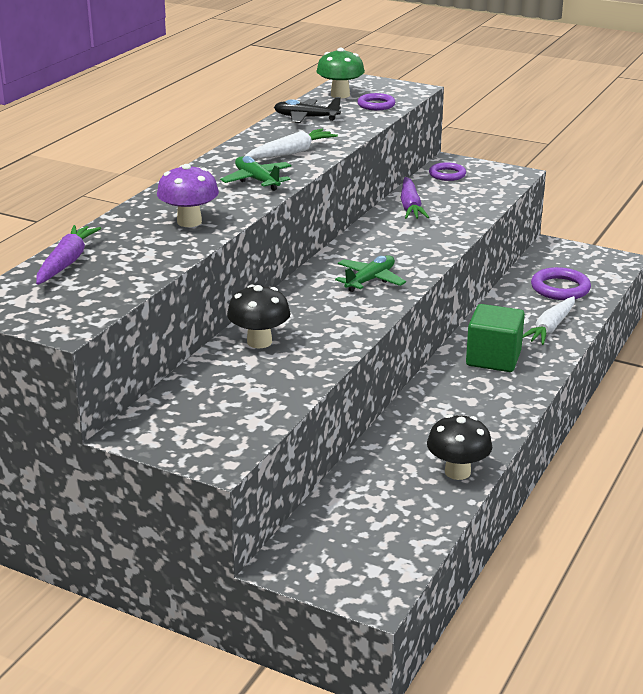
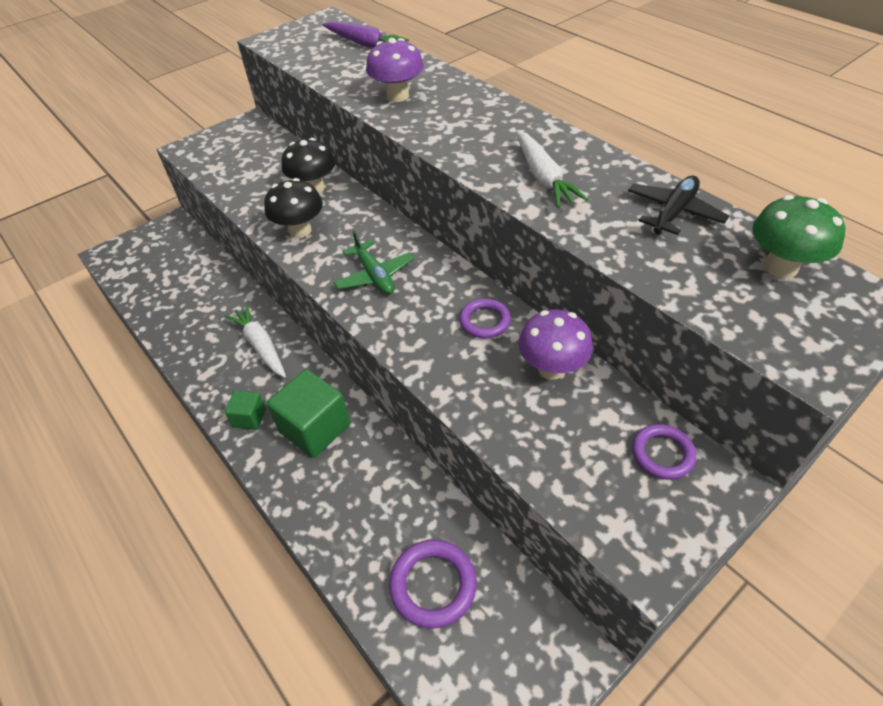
camera: 115 degrees right, 20 degrees up
green plane [220,156,291,191] -> none
purple ring [357,93,395,110] -> purple ring moved to [459,299,511,339]
purple carrot [401,177,429,219] -> purple mushroom [518,309,593,380]
black mushroom [427,414,492,480] -> black mushroom moved to [264,178,323,238]
white carrot [523,296,575,345] -> white carrot moved to [225,304,286,378]
none -> green cube [225,391,266,430]

